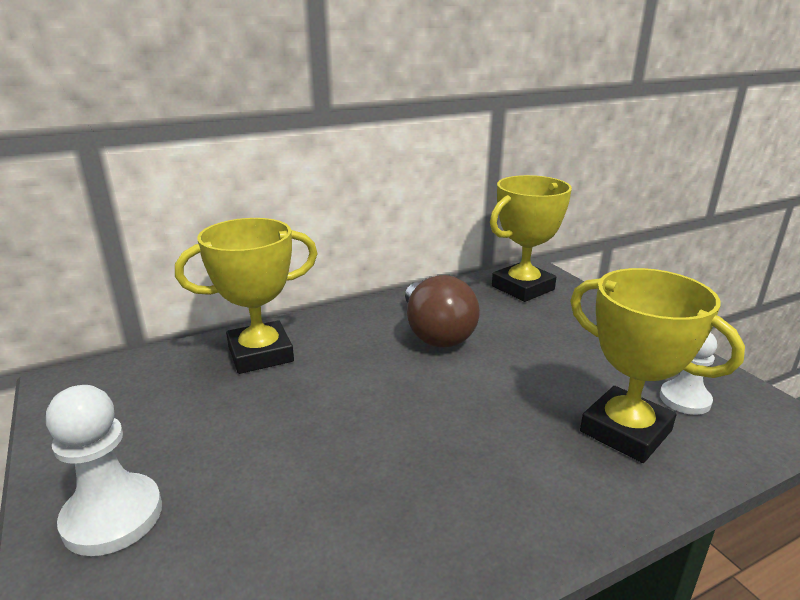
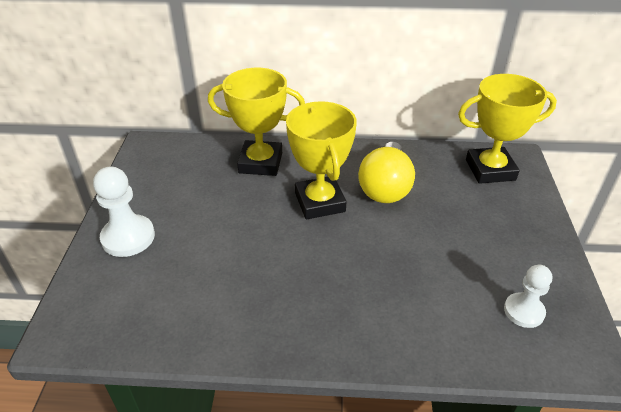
camera: 30 degrees right, 15 degrees up
brown light bulb [405,275,480,348] -> yellow light bulb [358,142,415,203]
yellow trophy [570,268,745,463] -> yellow trophy moved to [286,101,357,219]

